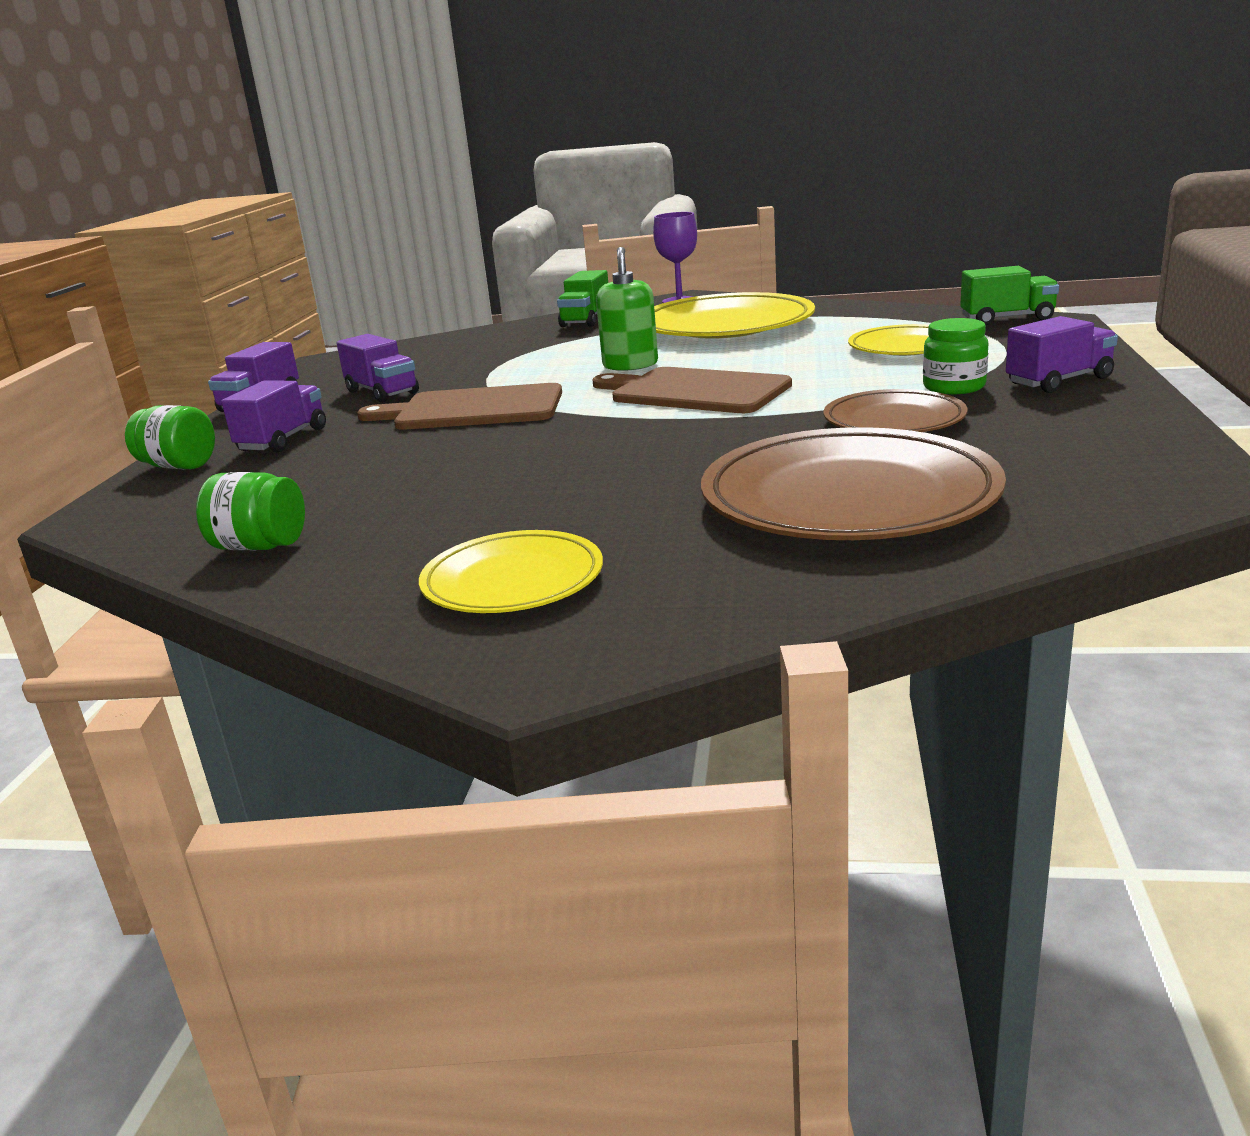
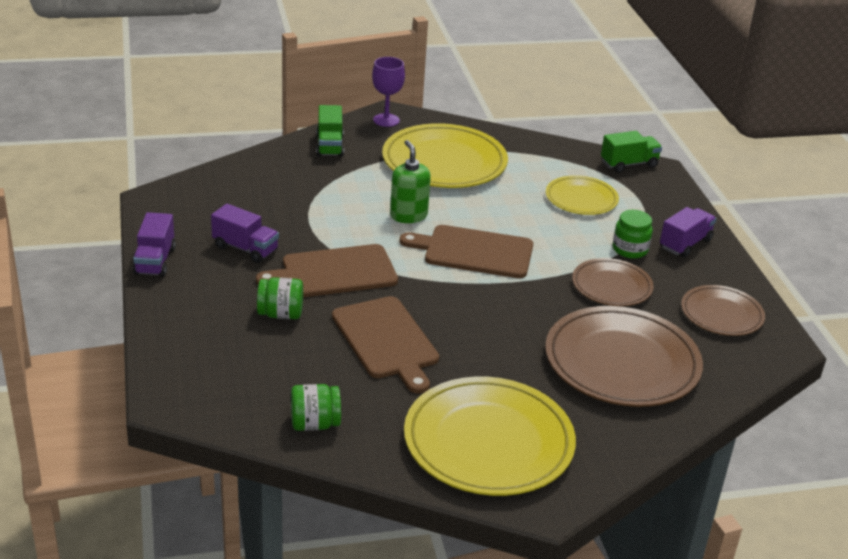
camera: 25 degrees left, 10 degrees up
green jar [125,405,215,469] -> green jar moved to [257,277,303,319]
purple truck [221,380,326,452] -> none
yellow plate [419,530,603,613] -> yellow plate [404,376,576,496], size x1.78
none -> brown cutting board [332,296,439,394]
none -> brown plate [681,285,765,336]

